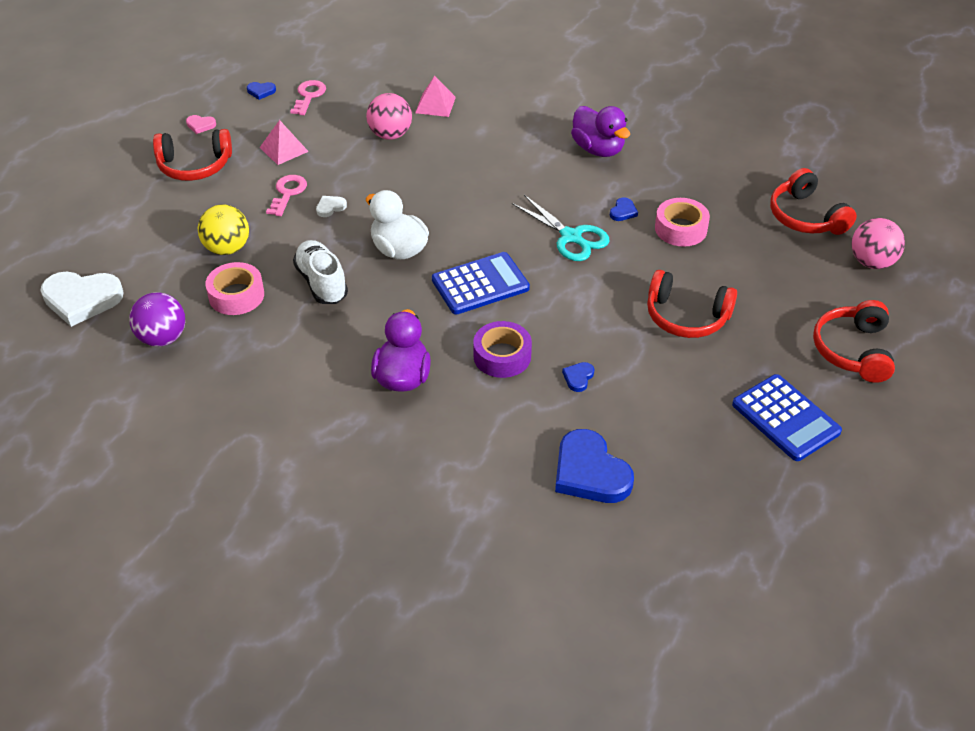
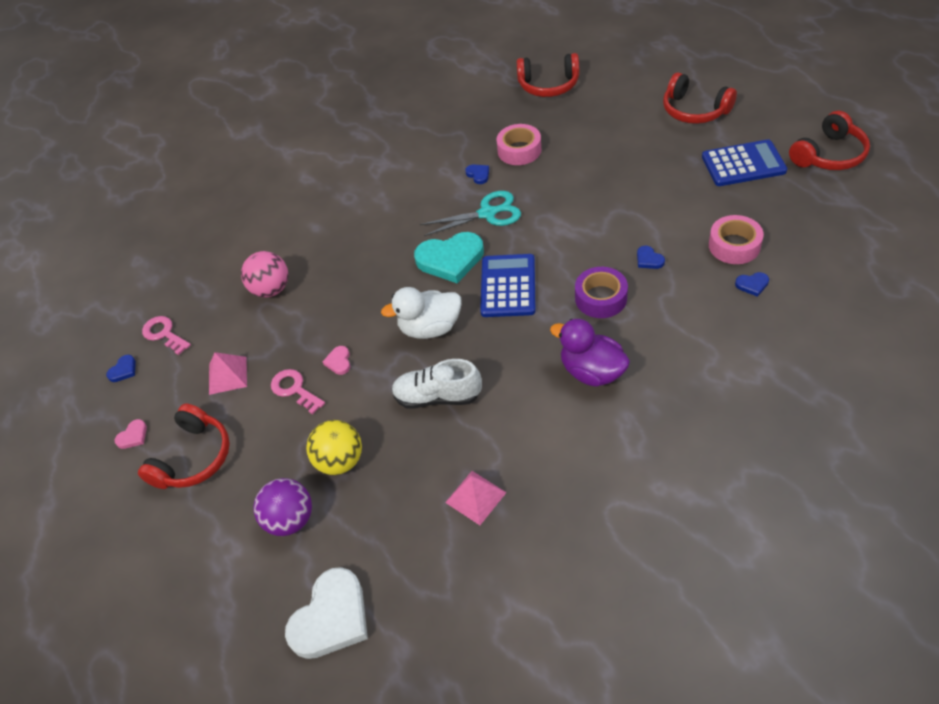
camera: 55 degrees left, 5 degrees up
purple ball [129,292,185,347] -> purple ball moved to [253,478,312,536]
pink tape [205,262,264,315] -> pink tape moved to [709,215,764,264]
white heart [316,196,347,217] -> pink heart [323,346,350,375]
pink pyramid [415,76,456,117] -> pink pyramid moved to [445,471,507,525]
blue heart [555,429,634,503] -> blue heart [735,272,769,297], size x0.44
purple duck [571,106,630,157] -> none
red headphones [647,270,737,338] -> red headphones moved to [789,111,870,170]
pink ball [852,218,905,269] -> none
none -> turquoise heart [414,232,484,283]

